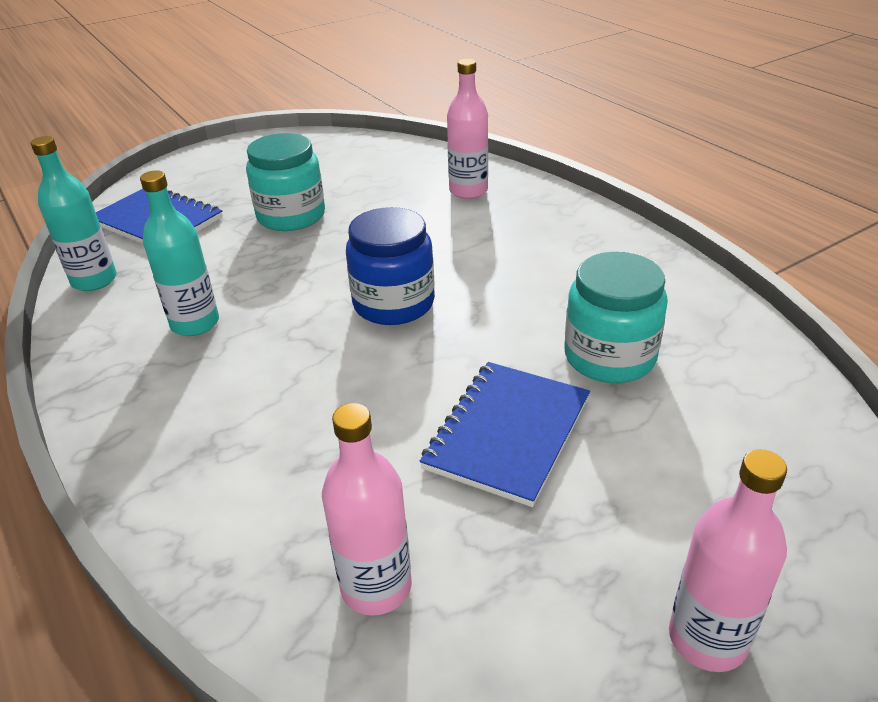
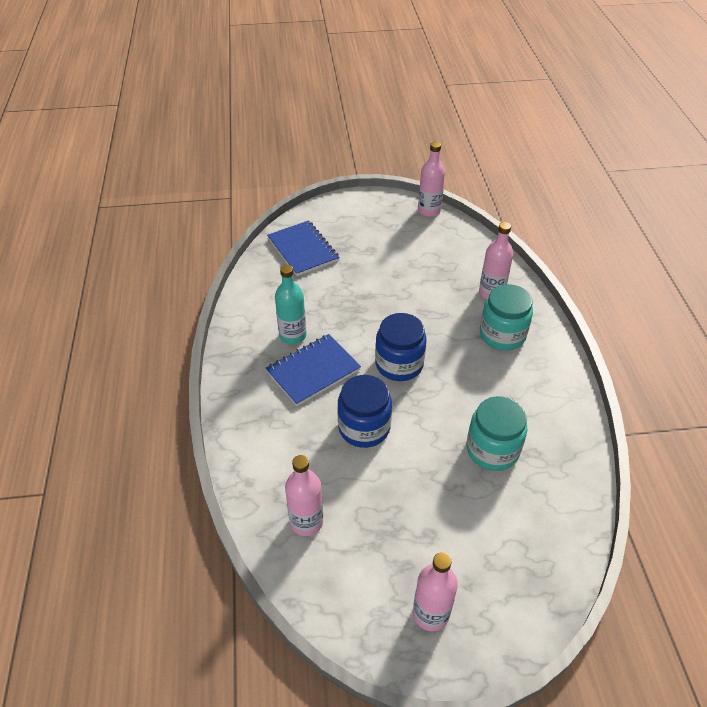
camera: 25 degrees right, 10 degrees up
turquoise bottle [30,136,117,291] -> none
turquoise jar [246,133,325,231] -> turquoise jar moved to [480,284,533,351]
blue notebook [420,362,590,507] -> blue notebook moved to [265,334,361,406]
none -> blue jar [338,375,392,448]
none -> pink bottle [418,142,445,217]

